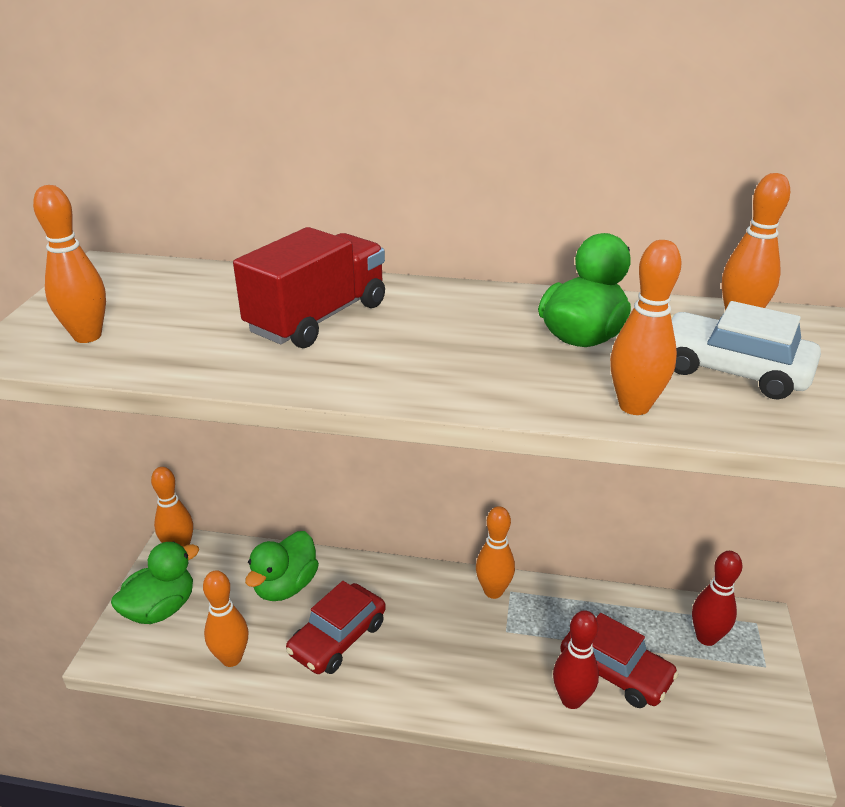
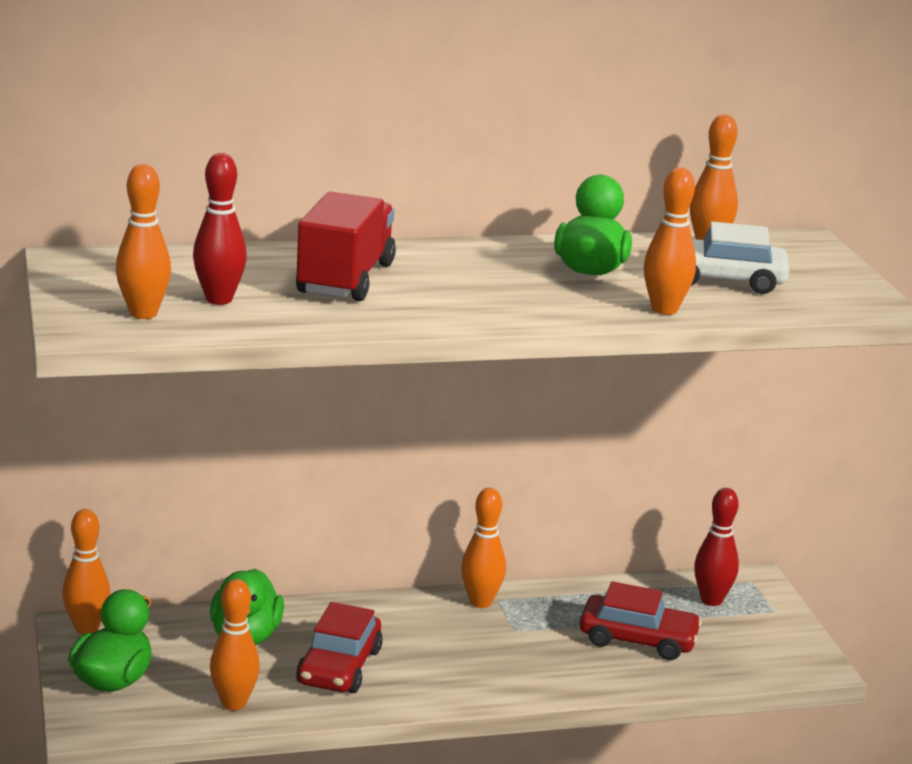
camera: 25 degrees left, 10 degrees down
red bowling pin [553,610,599,709] -> red bowling pin moved to [193,153,247,305]

